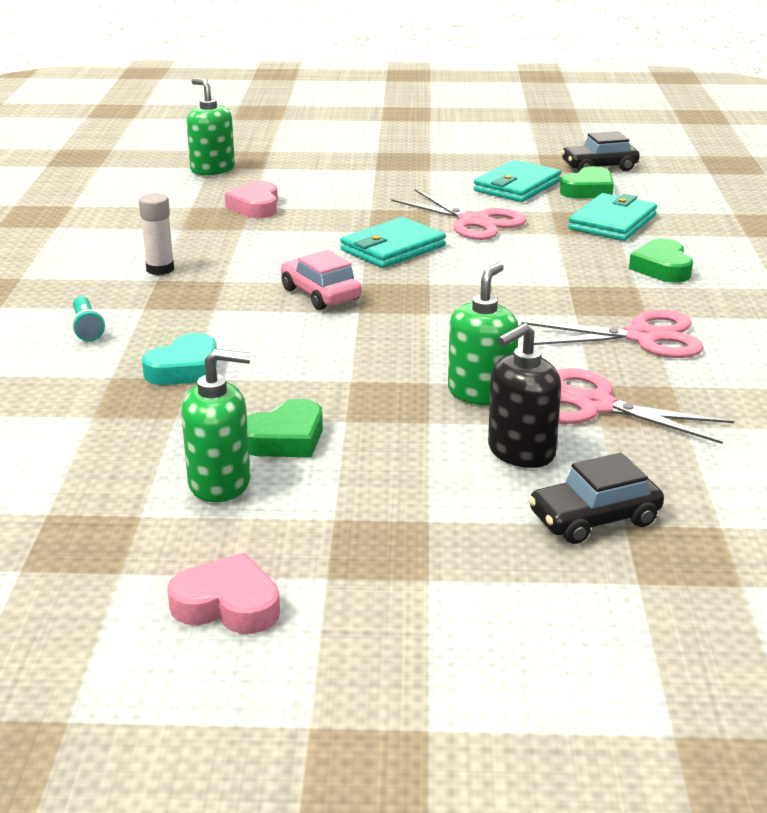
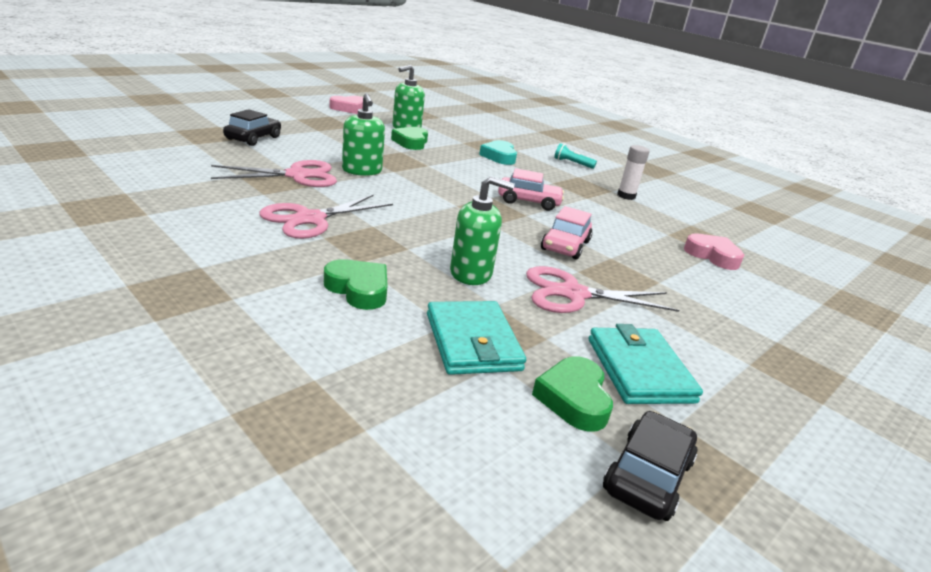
camera: 130 degrees right, 0 degrees up
green soap dispenser [187,78,235,176] -> green soap dispenser moved to [450,176,515,285]
turquoise wallet [340,217,446,268] -> pink car [541,206,592,260]
black soap dispenser [488,323,561,468] -> none

